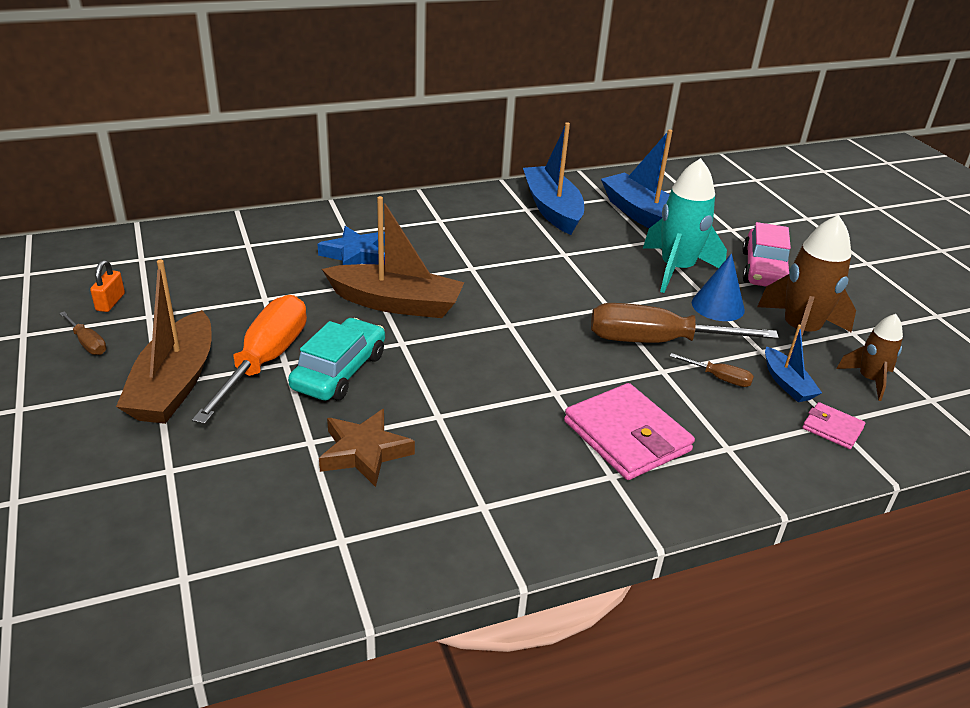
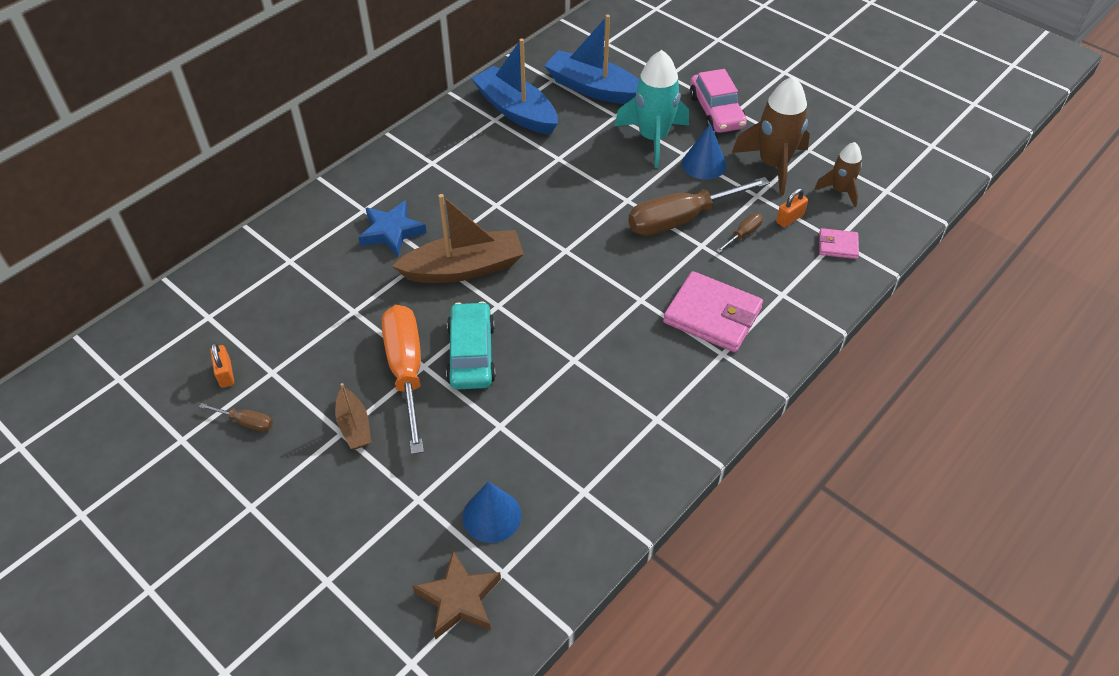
camera: 25 degrees left, 15 degrees up
brown boat [116,260,211,424] -> brown boat [335,383,371,449], size x0.52
brown star [319,409,415,487] -> brown star moved to [412,551,501,639]
brown screwdriver [670,353,754,387] -> brown screwdriver turned 45 degrees counterclockwise [716,213,763,253]
blue boat [765,325,822,402] -> orange padlock [776,188,808,228]
none -> blue cone [463,482,522,543]

